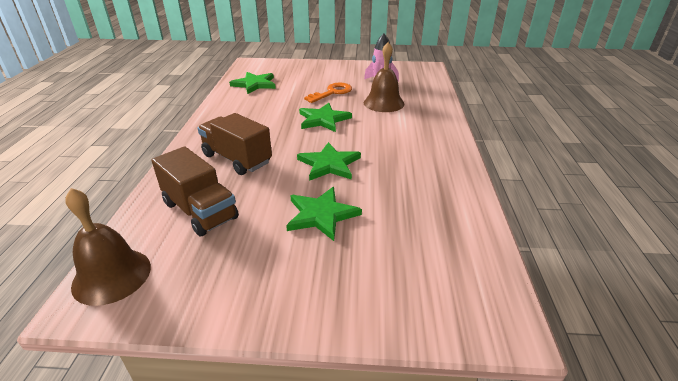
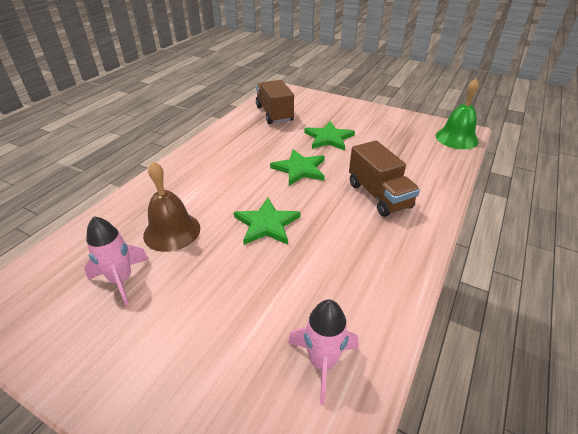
camera: 155 degrees left, 5 degrees up
brown bell [65,188,151,306] -> green bell [436,79,479,149]
brown truck [151,146,239,236] -> brown truck moved to [256,80,294,124]
green star [229,72,276,94] -> pink rocket [288,299,359,405]
orange key [304,82,352,103] -> none

